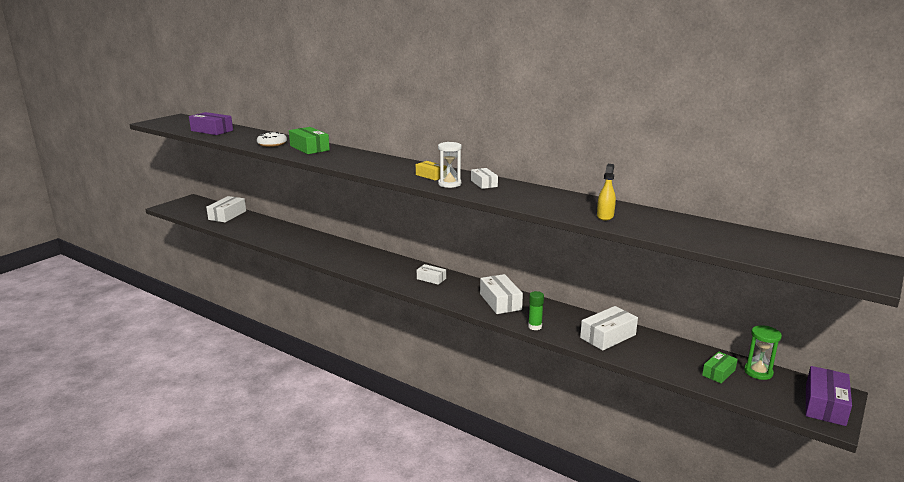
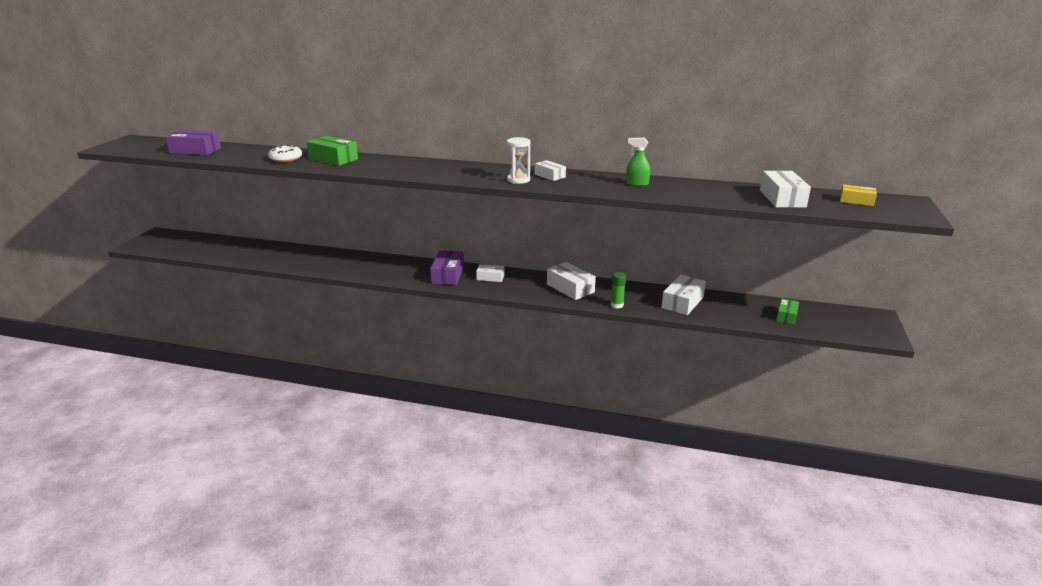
camera: 20 degrees left, 5 degrees up
white box [206,196,246,222] -> white box moved to [760,171,811,208]
yellow box [416,161,447,181] -> yellow box moved to [840,184,877,206]
yellow spray bottle [597,164,616,221] -> none
green hourglass [744,325,782,380] -> none
purple box [806,366,852,426] -> purple box moved to [430,251,464,285]
none -> green spray bottle [626,138,650,186]

